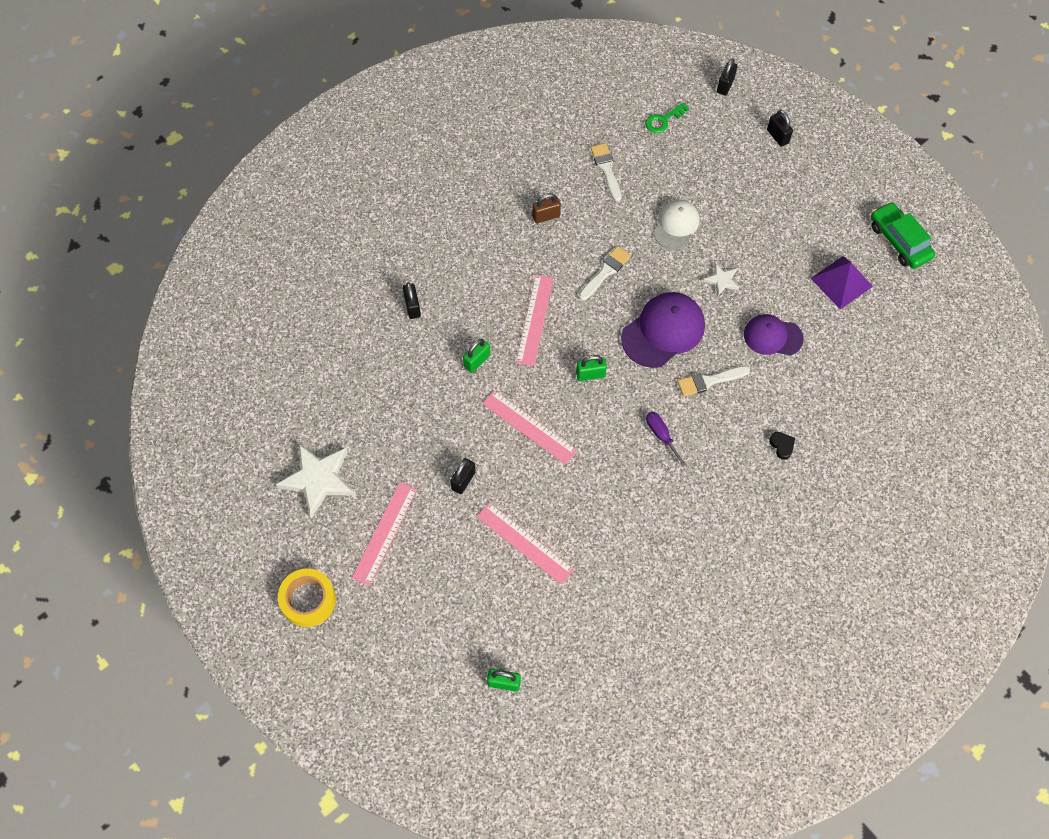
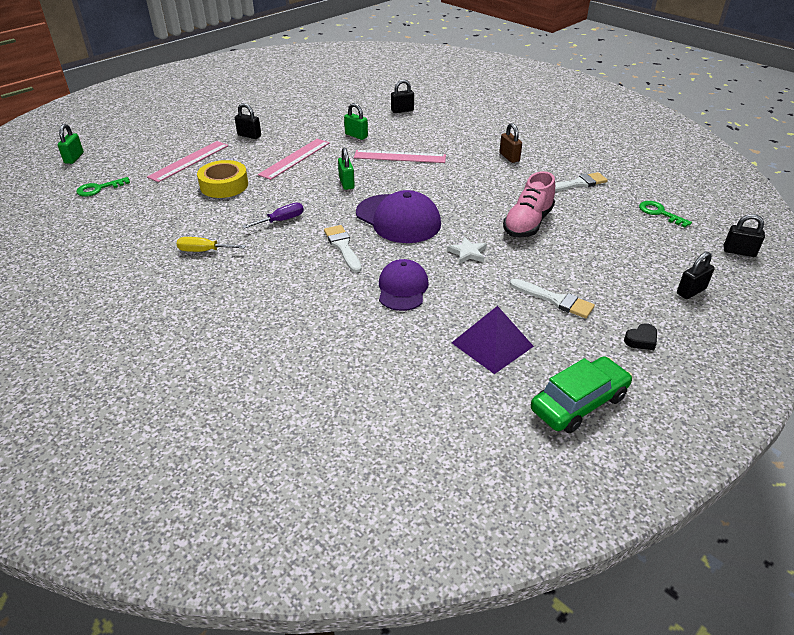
camera: 85 degrees right, 25 degrees down
white star [276,444,355,519] -> none
yellow tape [278,568,336,627] -> yellow tape moved to [197,160,248,198]
pink ruler [352,482,417,586] -> none
white brush [579,246,631,301] -> white brush moved to [510,279,595,318]
white cap [654,200,700,250] -> pink shoe [503,171,555,238]
black heart [769,432,795,460] -> black heart moved to [624,323,657,350]
none -> green key [76,177,130,197]
none -> yellow screwdriver [177,237,246,252]

